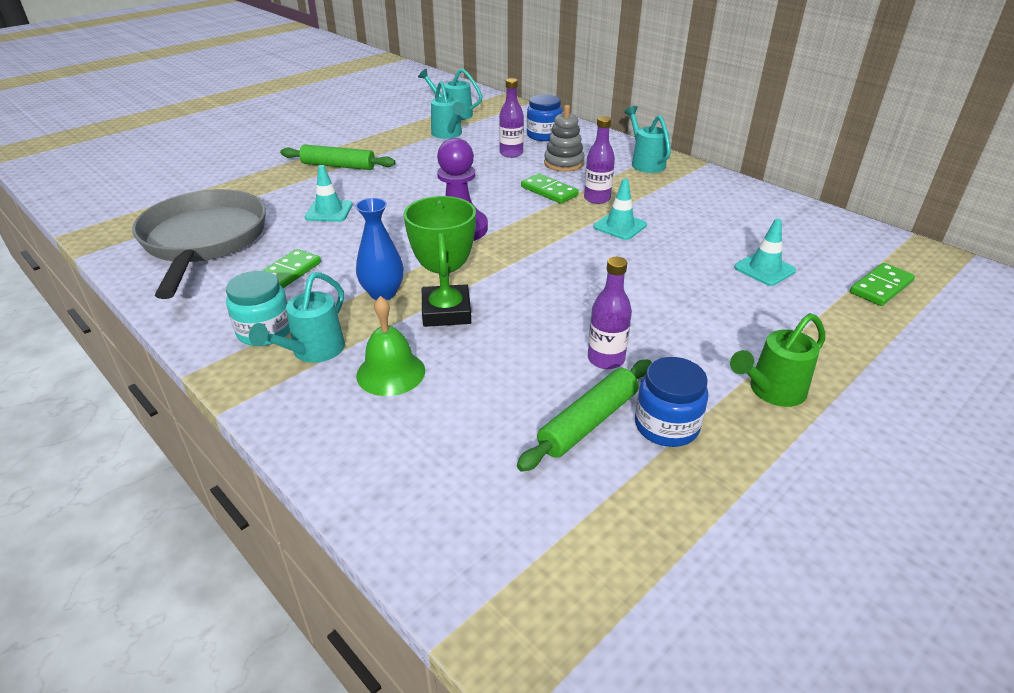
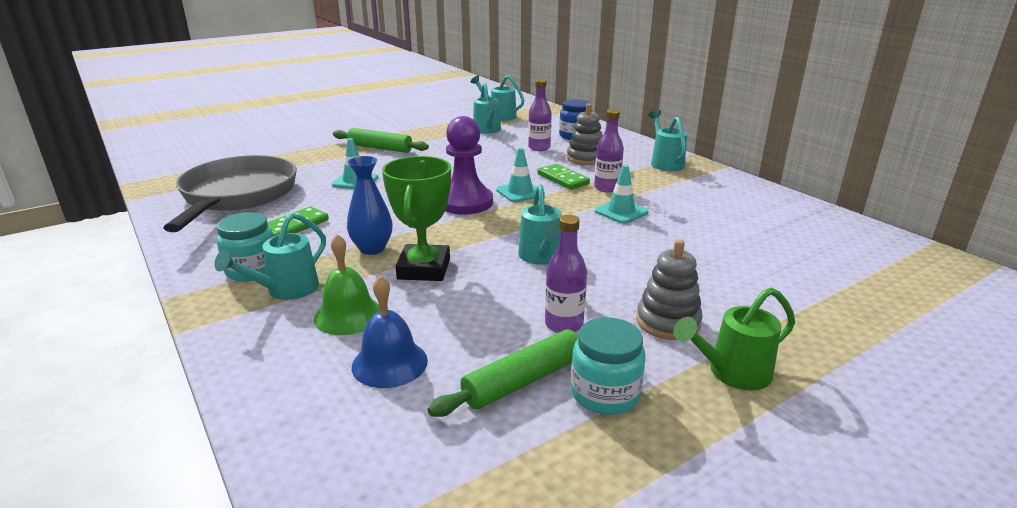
camera: 10 degrees right, 10 degrees down
blue jar [635,357,708,447] -> turquoise jar [571,317,646,415]
turquoise traffic cone [734,219,796,286] -> turquoise traffic cone moved to [496,148,545,202]
green domino [850,263,915,306] -> none
none -> blue bell [352,275,428,388]
none -> turquoise watering can [518,184,562,265]
none -> grey stacking toy [636,239,703,340]

